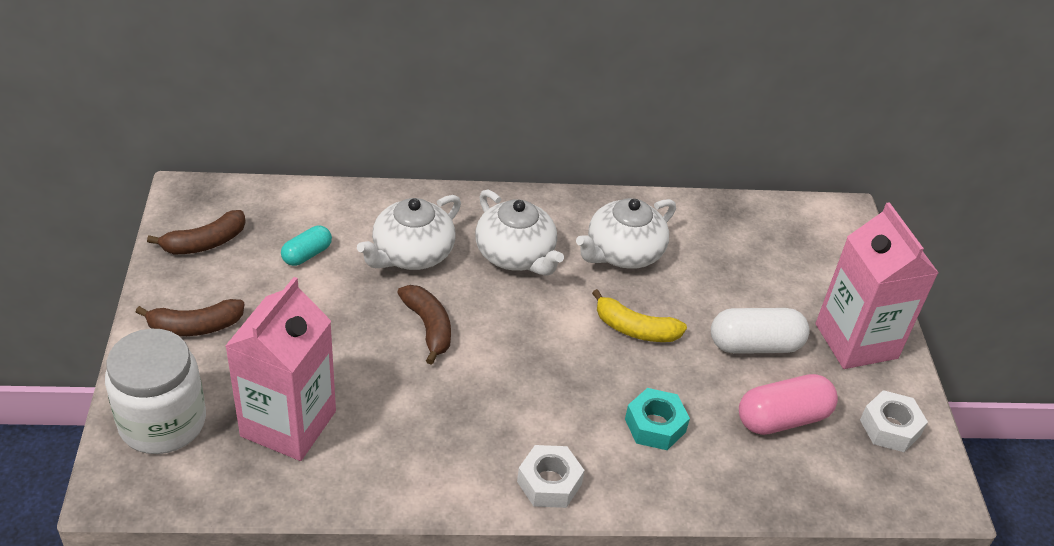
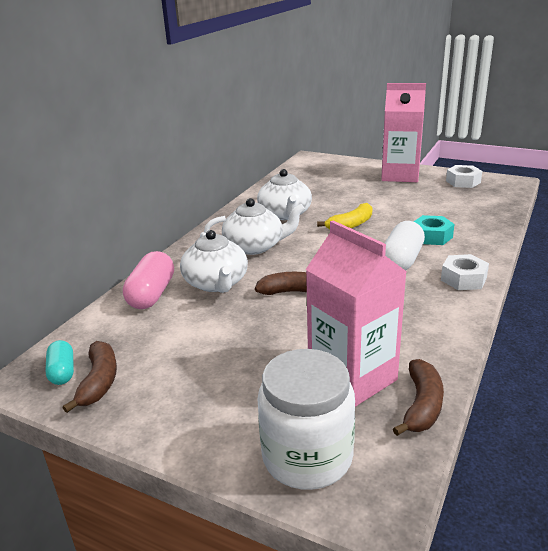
camera: 55 degrees left, 15 degrees down
brown banana [136,299,245,336] -> brown banana moved to [393,359,444,436]
turquoise capsule [281,225,332,266] -> turquoise capsule moved to [46,340,74,385]
white capsule [711,308,810,354] -> white capsule moved to [385,221,425,271]
pink capsule [739,374,838,435] -> pink capsule moved to [123,251,174,309]

